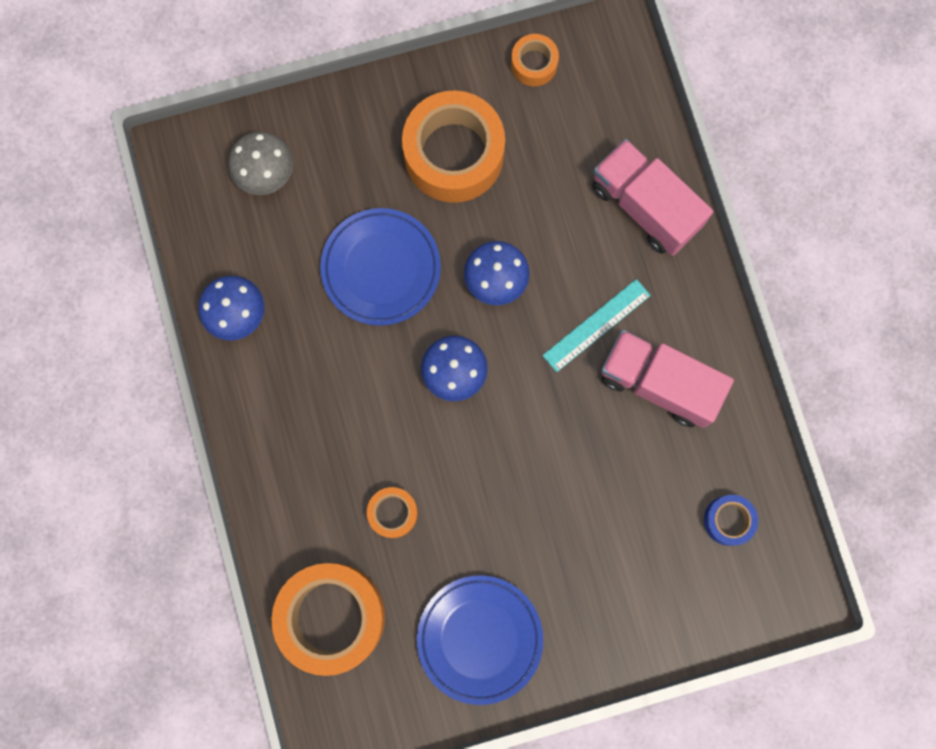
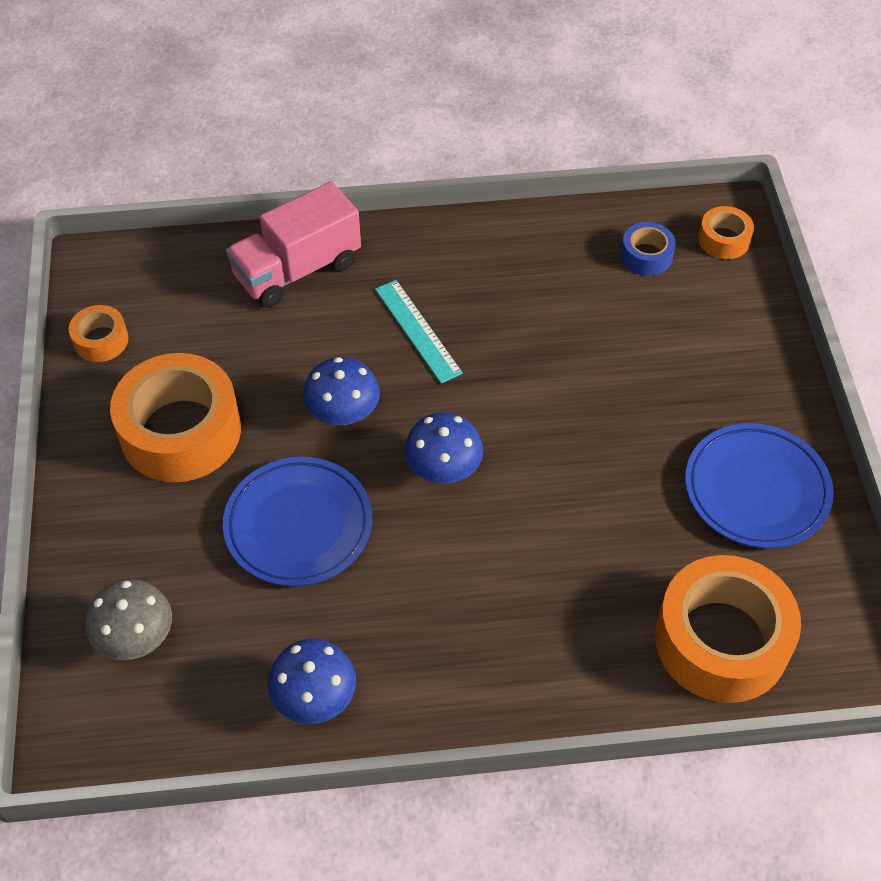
camera: 80 degrees left, 25 degrees down
orange tape [367,487,418,538] -> orange tape moved to [698,206,754,259]
pink truck [601,330,734,428] -> none

